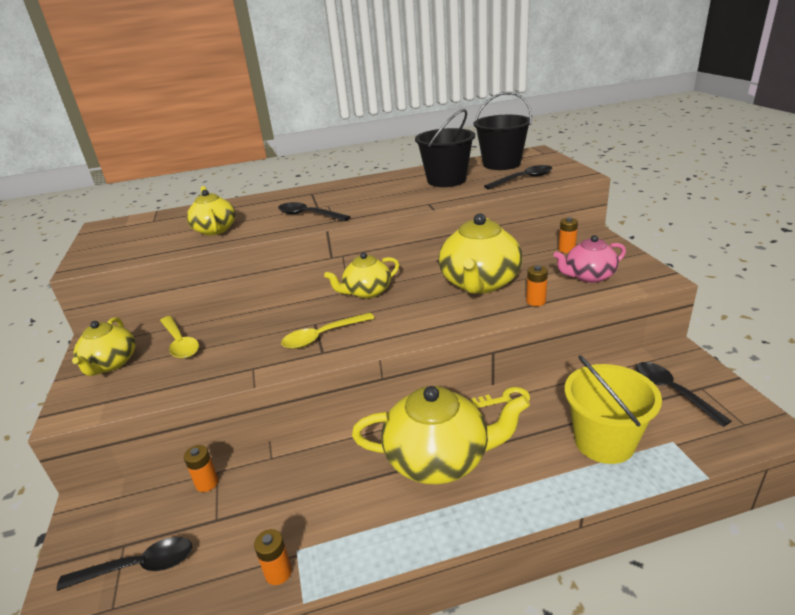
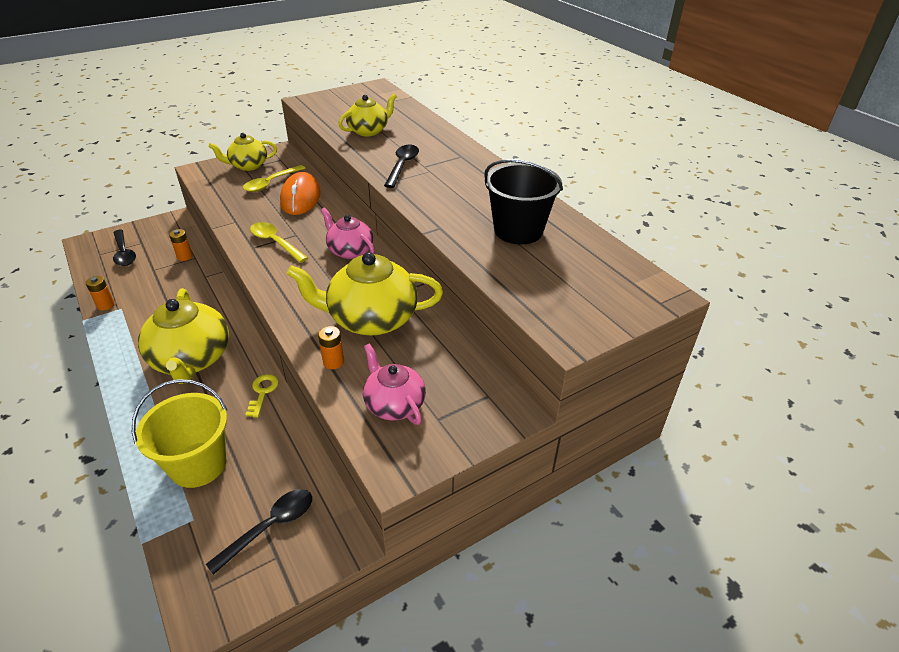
camera: 70 degrees right, 10 degrees up
yellow teapot [324,252,399,299] -> pink teapot [321,208,375,259]
yellow key [471,387,530,408] -> yellow key turned 150 degrees counterclockwise [245,374,279,417]
black bucket [473,92,532,170] -> none
black spoon [484,165,552,189] -> none
orange battery [558,217,578,253] -> none
none -> orange mouse [280,172,321,215]

